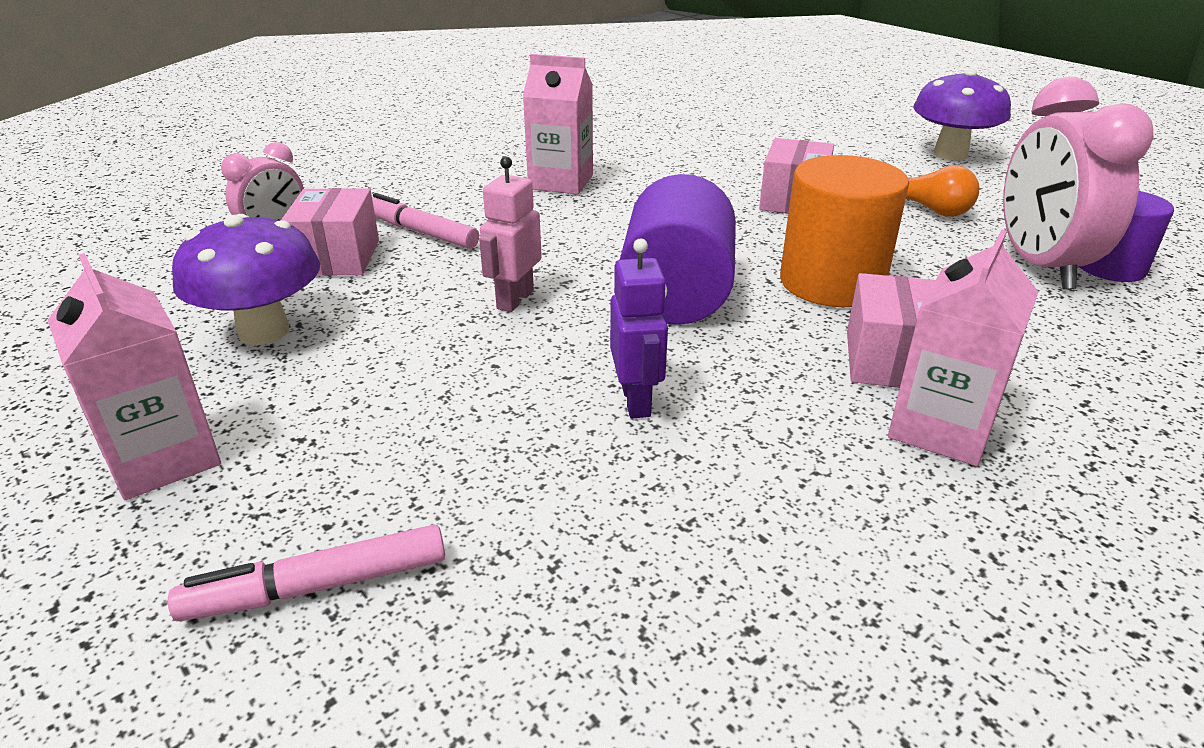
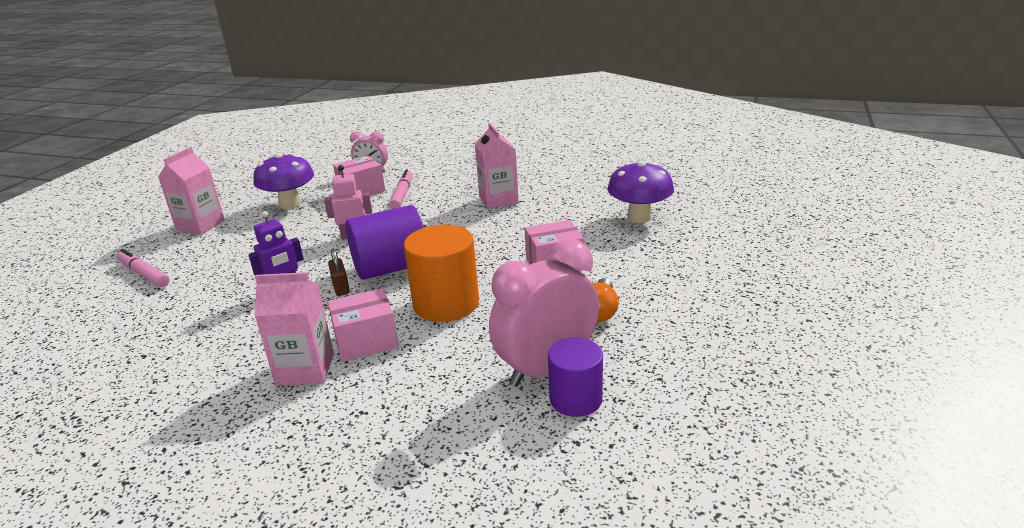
camera: 60 degrees right, 5 degrees down
purple mushroom [913,69,1011,161] -> purple mushroom moved to [607,161,674,223]
none -> brown padlock [328,249,350,296]

